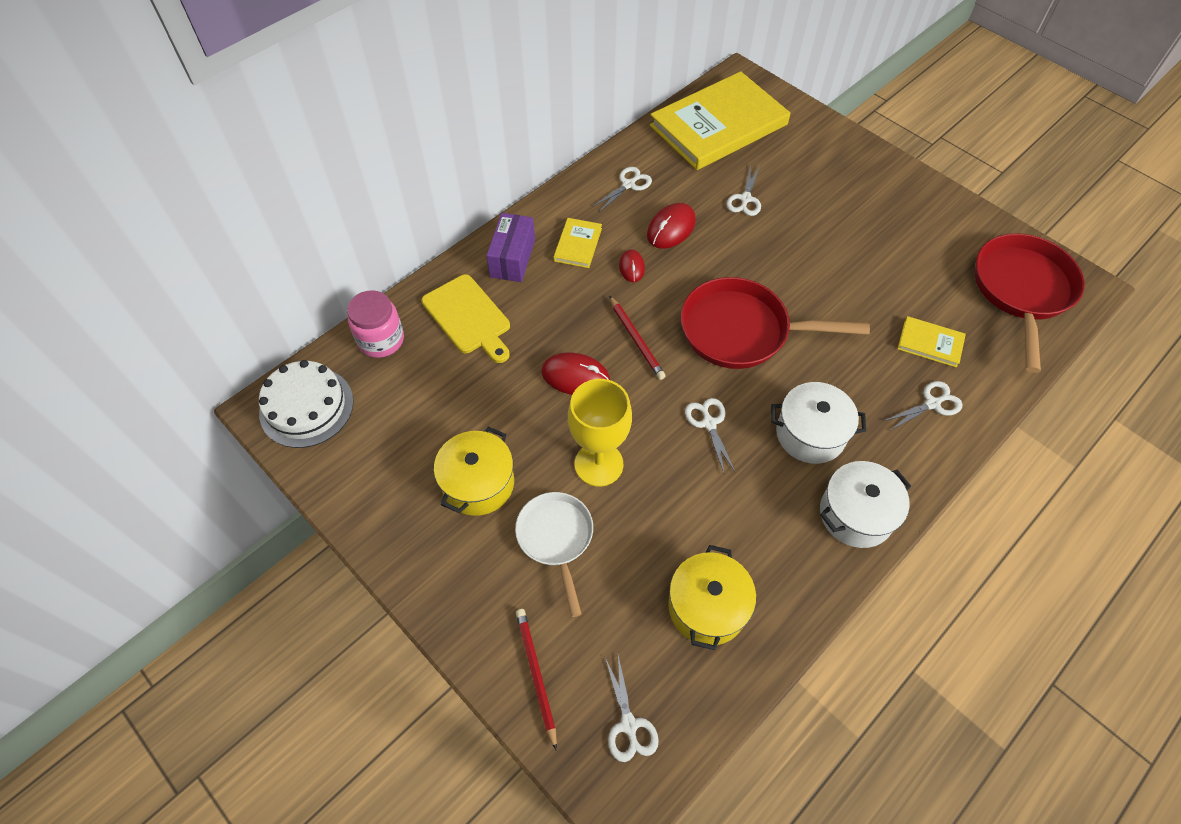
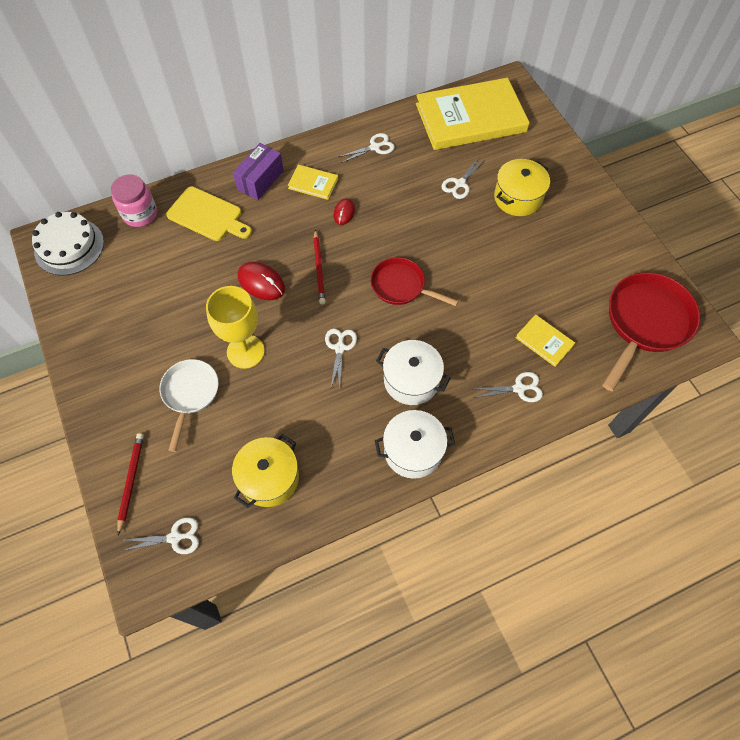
camera: 20 degrees right, 5 degrees up
yellow cutting board [422,274,510,363] -> yellow cutting board turned 45 degrees counterclockwise [166,187,252,241]
yellow pot [434,427,514,516] -> yellow pot moved to [494,159,550,216]
yellow book [553,218,602,268] -> yellow book turned 75 degrees clockwise [288,165,338,200]
white scissors [605,656,659,762] -> white scissors turned 105 degrees counterclockwise [122,517,199,554]
red mouse [647,203,696,249] -> none
red pan [681,277,870,369] -> red pan [371,257,459,306], size x0.62

